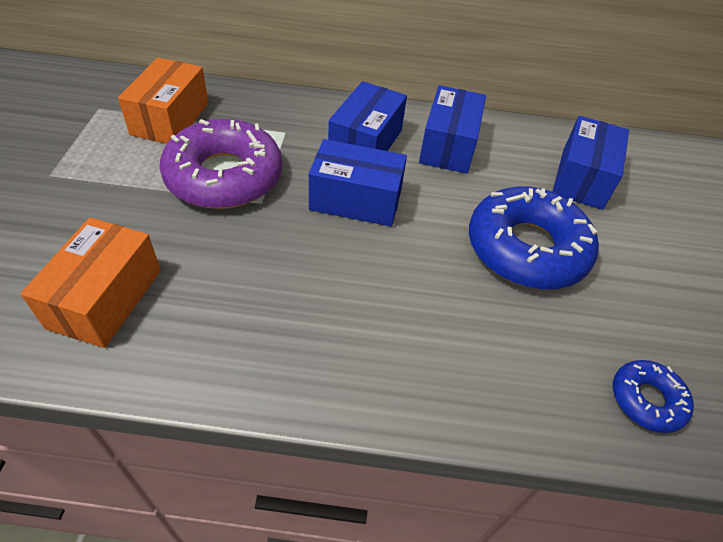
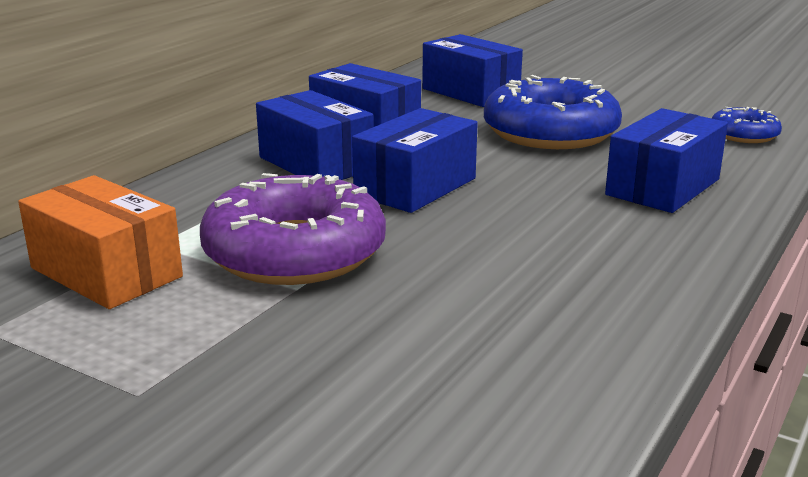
camera: 60 degrees left, 25 degrees down
orange box [20,217,161,348] -> none
none -> blue box [605,108,728,213]

